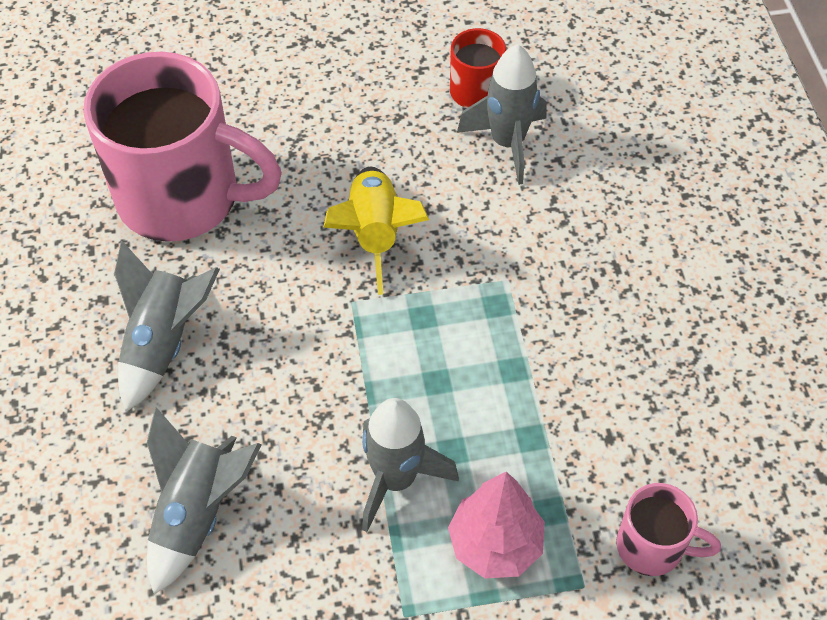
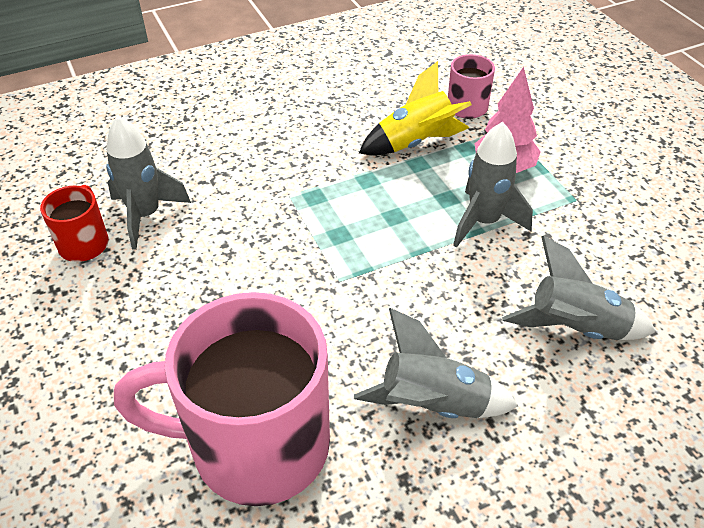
camera: 105 degrees left, 10 degrees down
pink mug [83,52,282,242] -> pink mug turned 90 degrees counterclockwise [114,292,330,506]
yellow rocket [323,167,429,295] -> yellow rocket moved to [359,61,472,156]

